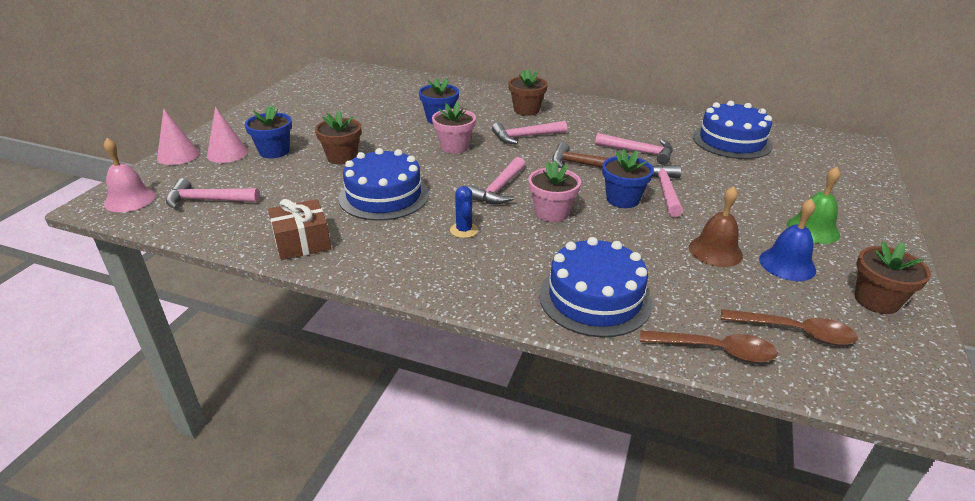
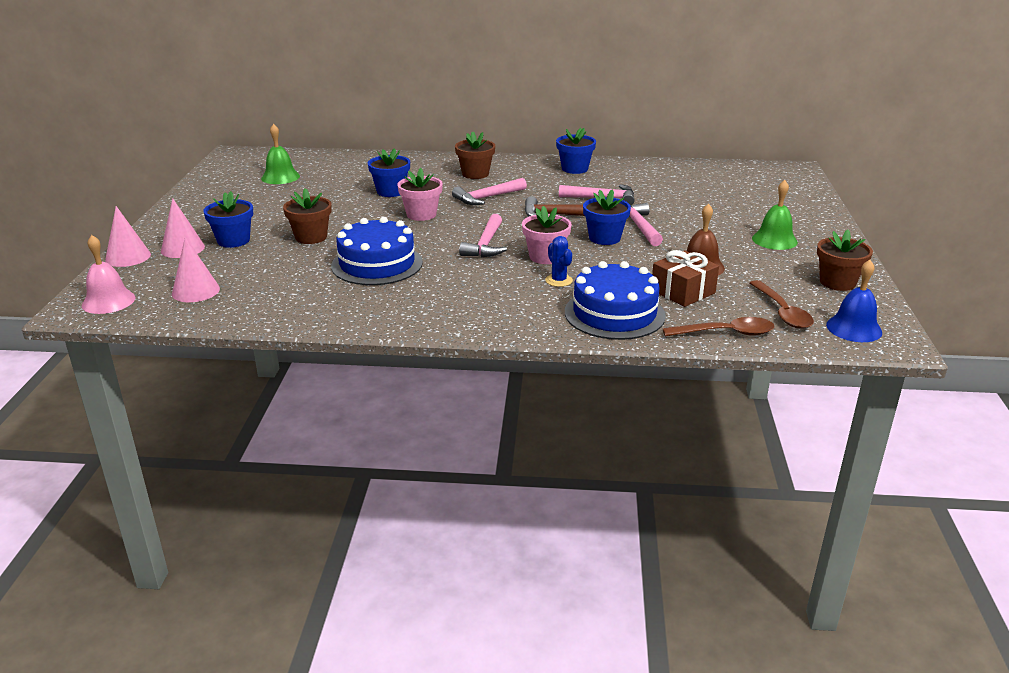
camera: 15 degrees left, 5 degrees down
pink hammer [166,178,260,209] -> pink cone [172,237,220,302]
brown gift [268,199,331,260] -> brown gift moved to [652,250,719,307]
blue cactus [450,186,478,238] -> blue cactus moved to [545,236,573,287]
blue cake [693,101,773,159] -> none
brown spoon [721,309,858,345] -> brown spoon turned 75 degrees clockwise [750,280,814,329]
blue bell [759,198,816,281] -> blue bell moved to [826,260,882,342]
none -> green bell [261,124,300,184]
none -> blue flower pot [556,128,596,174]

